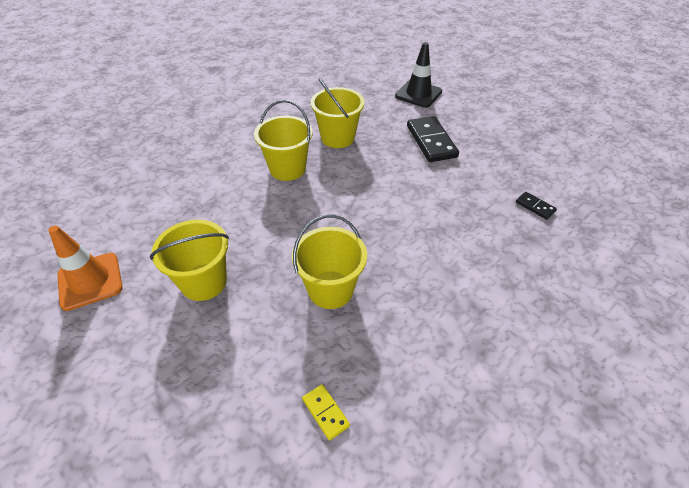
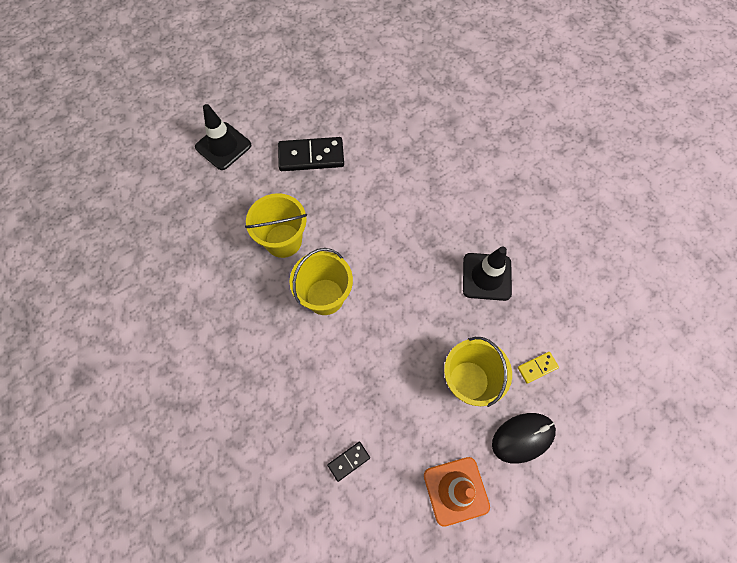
camera: 80 degrees left, 20 degrees up
yellow bucket [292,215,367,309] -> black traffic cone [463,246,512,301]
yellow domino [302,384,350,441] -> yellow domino moved to [518,352,559,383]
black domino [516,192,557,220] -> black domino moved to [327,442,370,482]
none -> black mouse [492,413,556,464]

